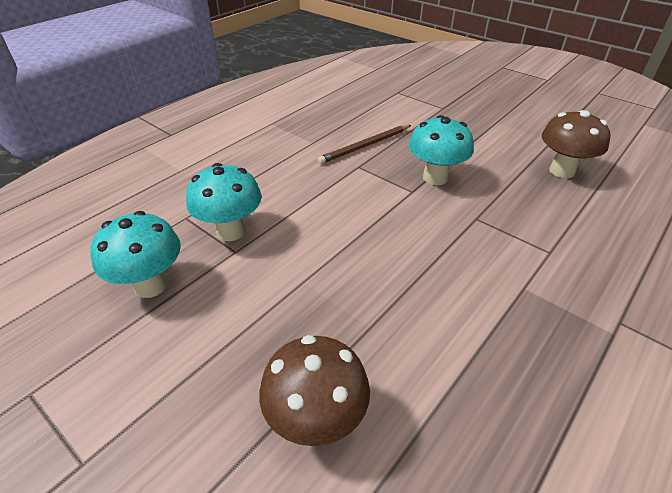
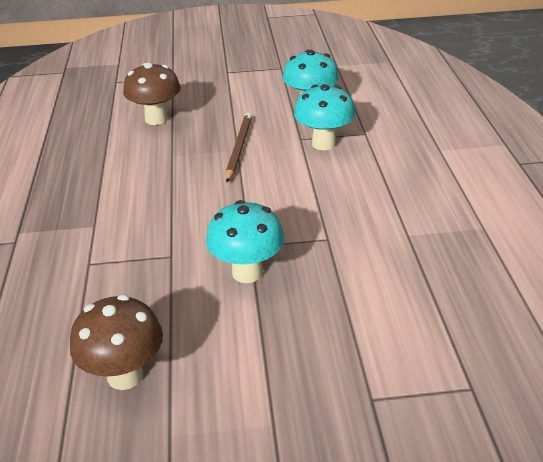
camera: 135 degrees right, 5 degrees down
brown pencil [317,125,411,164] -> brown pencil moved to [226,113,252,182]

